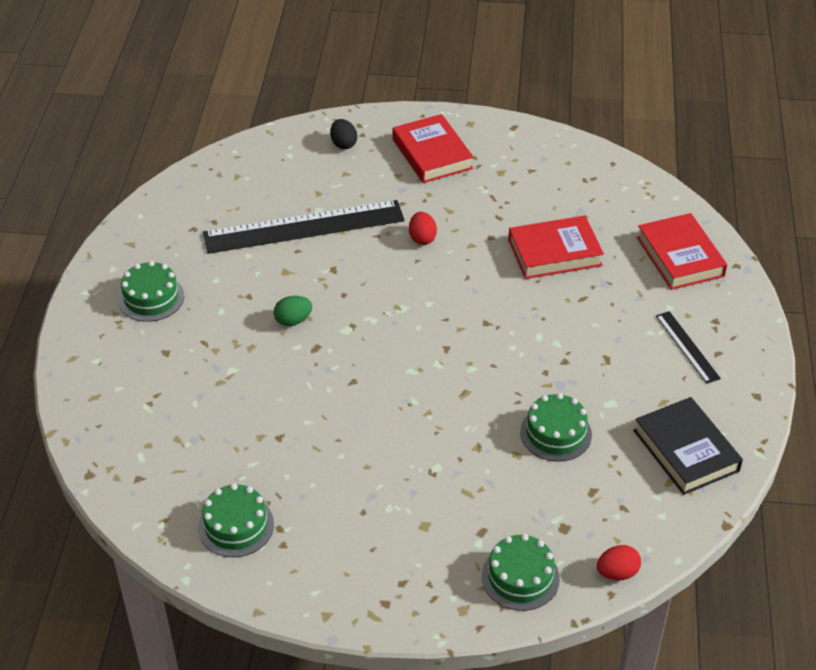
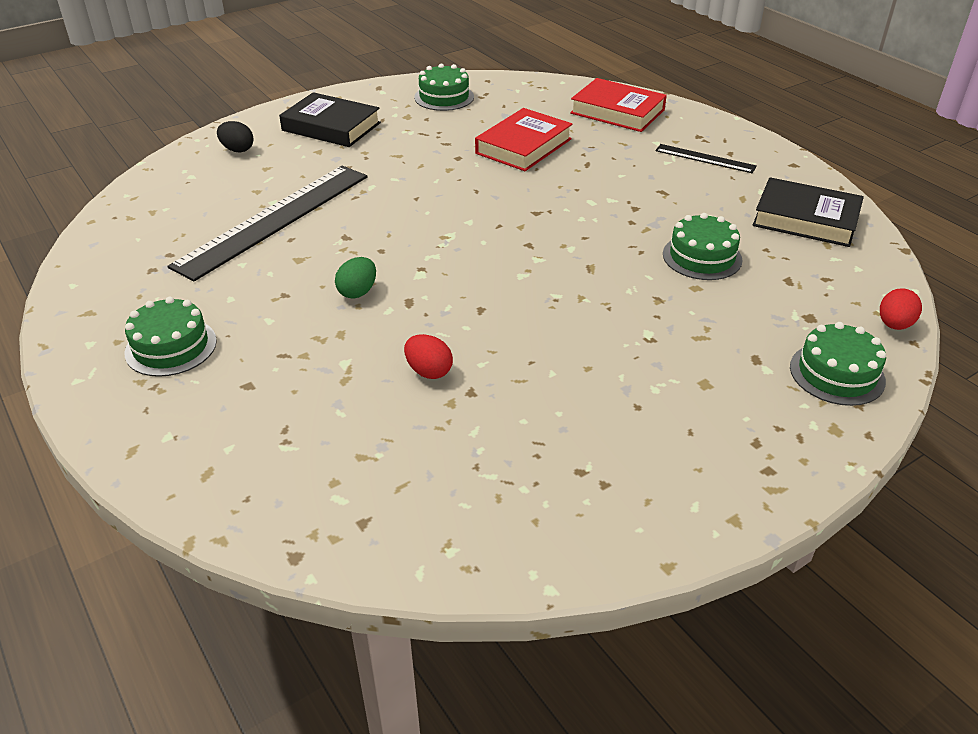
camera: 40 degrees left, 5 degrees down
green cake [198,483,274,557] -> green cake moved to [414,63,474,111]
red book [393,114,473,183] -> black book [279,92,381,147]
red egg [409,212,437,245] -> red egg moved to [404,334,453,379]

